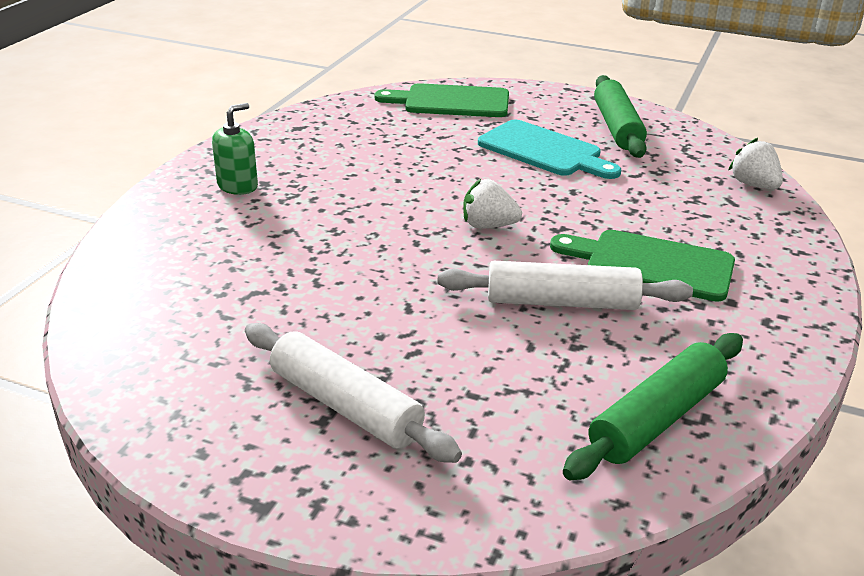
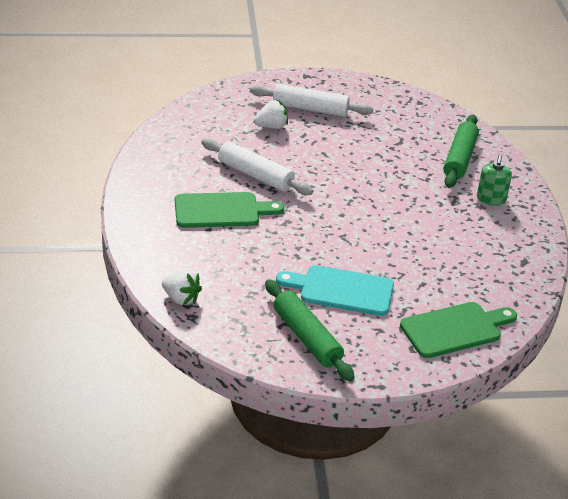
camera: 150 degrees right, 5 degrees up
white rolling pin [437,261,693,310] -> white rolling pin turned 60 degrees clockwise [202,138,313,195]
white strawberry [463,179,522,229] -> white strawberry moved to [254,100,288,129]
green rolling pin [563,333,743,480] -> green rolling pin moved to [444,114,479,188]

